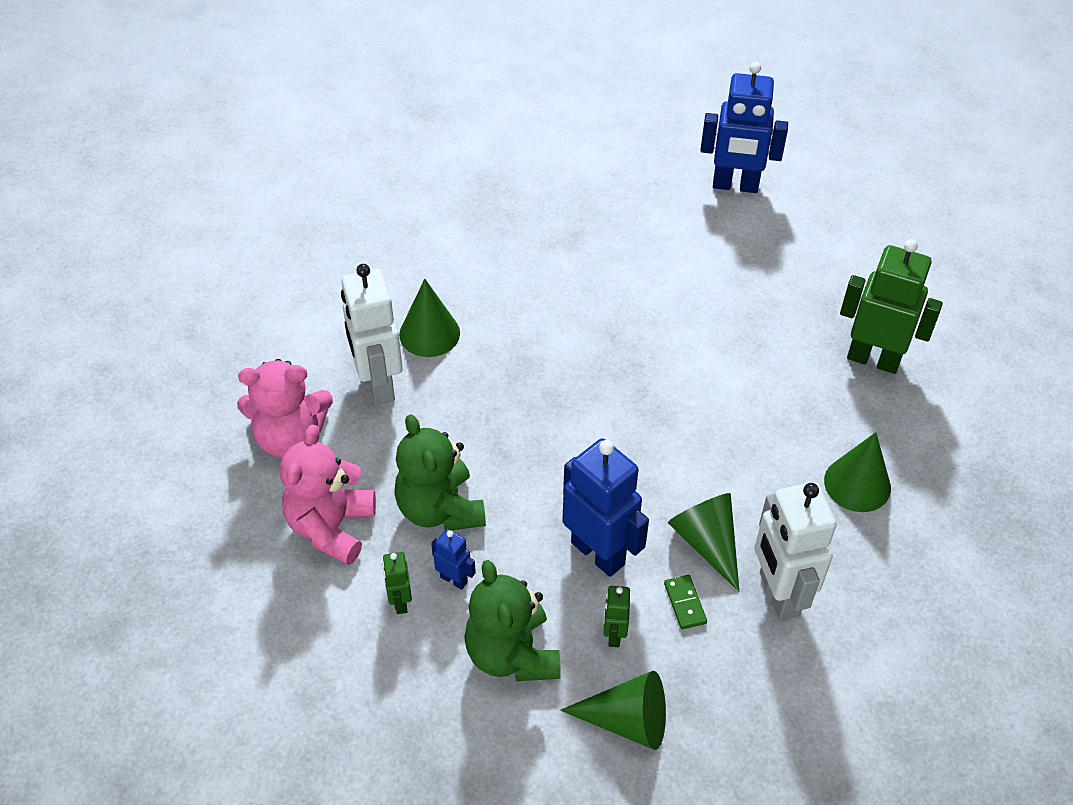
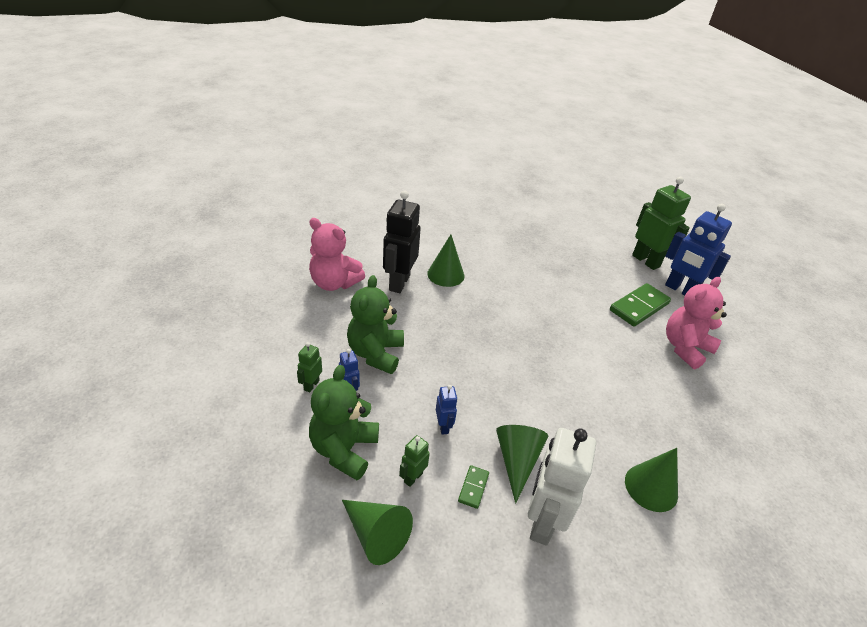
camera: 30 degrees right, 10 degrees down
pink teddy bear [280,425,376,565] -> pink teddy bear moved to [666,277,727,369]
white robot [341,264,403,405] -> black robot [383,190,421,293]
blue robot [562,438,649,577] -> blue robot [436,385,458,435], size x0.47
green robot [840,239,943,374] -> green robot moved to [632,177,691,270]
none -> green domino [610,283,671,326]

